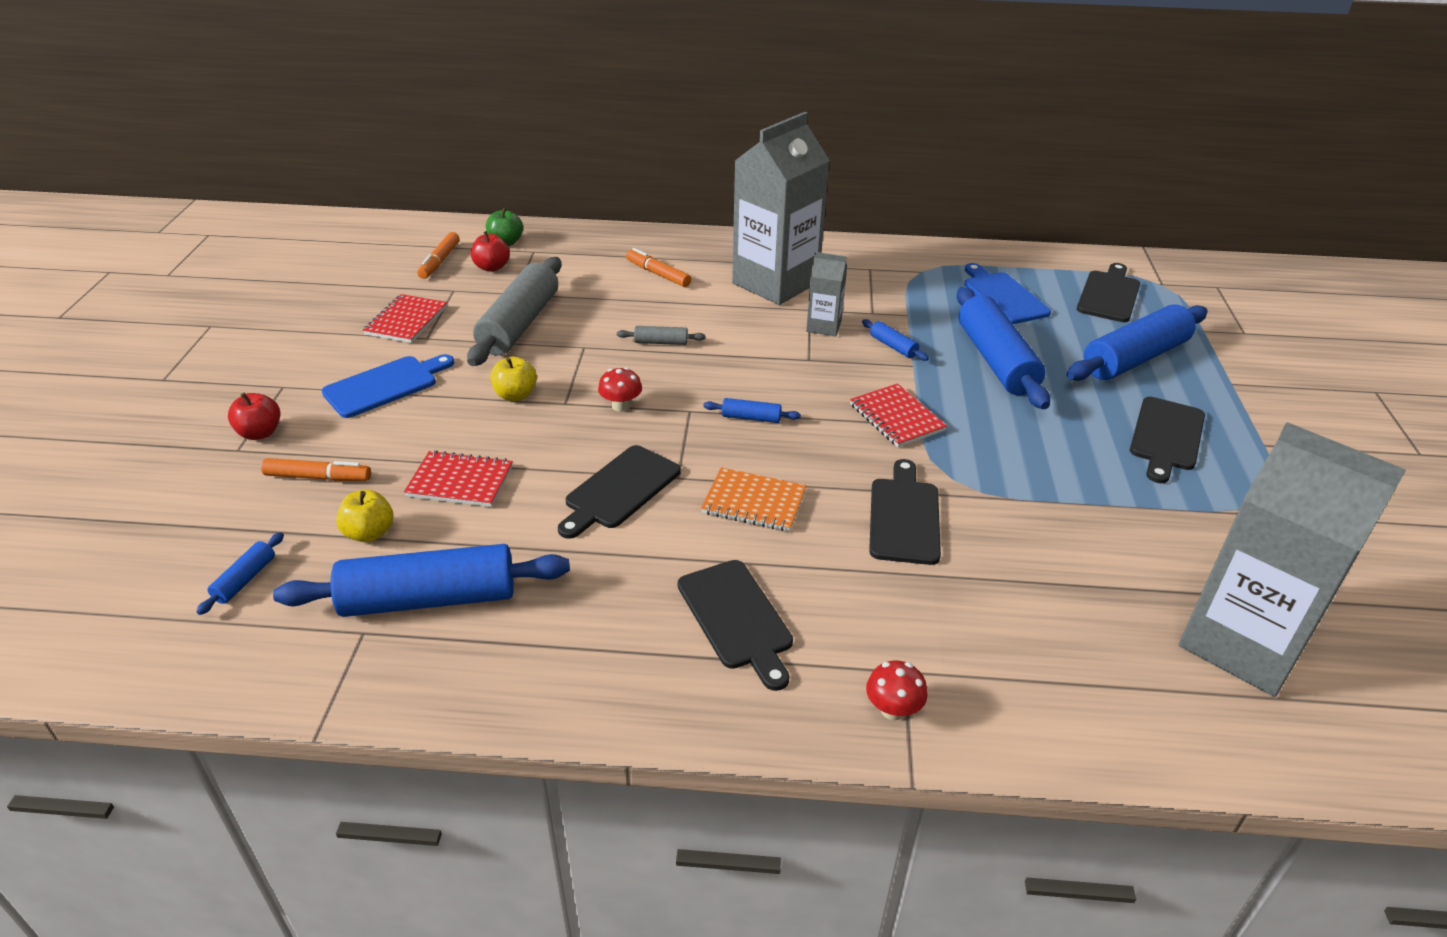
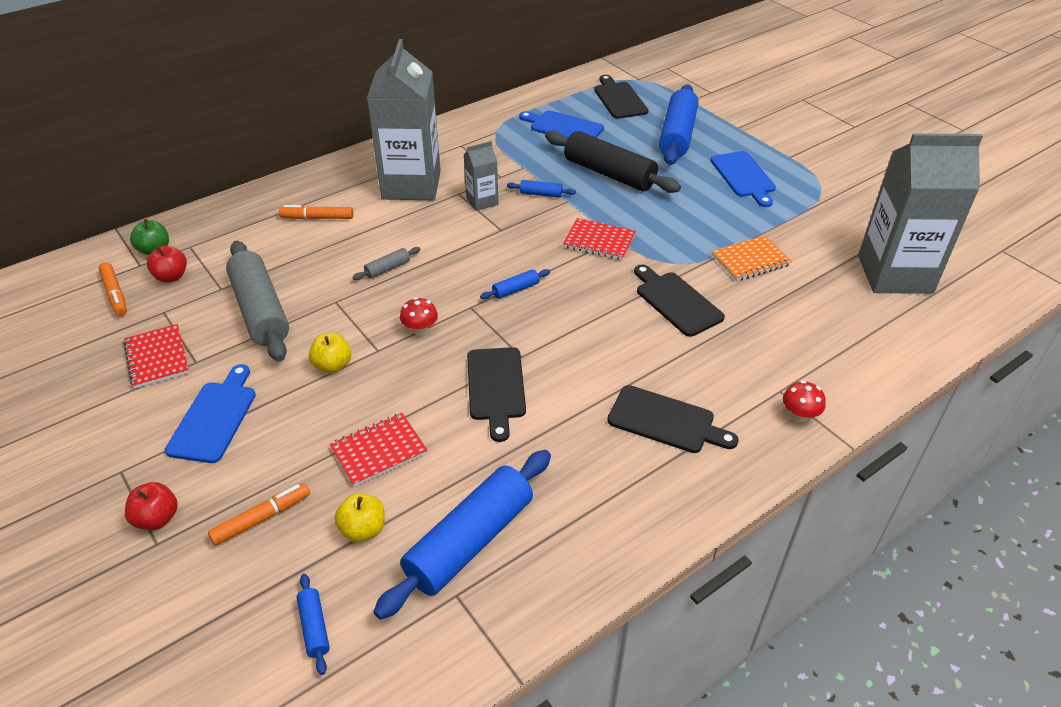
camera: 40 degrees left, 5 degrees up
orange notebook [701,467,806,532] -> orange notebook moved to [711,235,792,281]
blue rolling pin [957,287,1050,409] -> black rolling pin [545,131,681,193]
black cutting board [1130,397,1205,483] -> blue cutting board [710,151,776,207]

